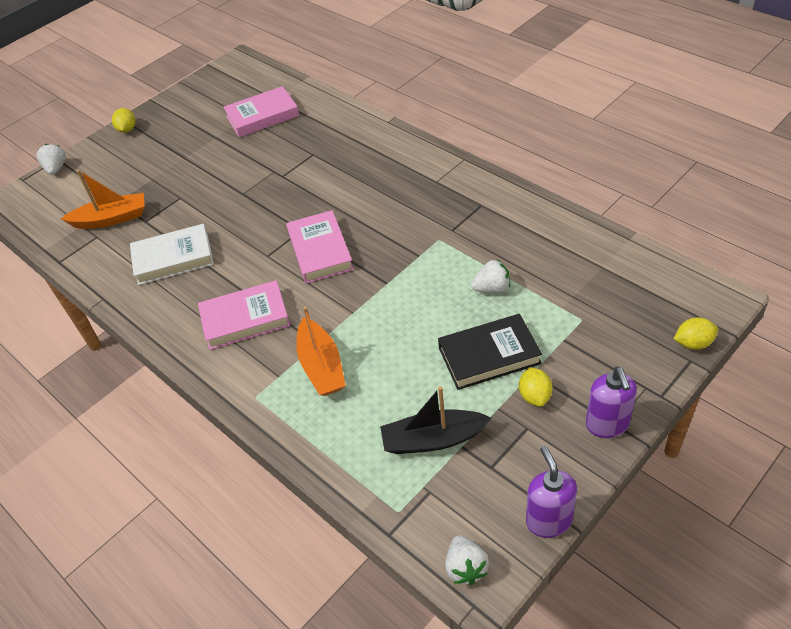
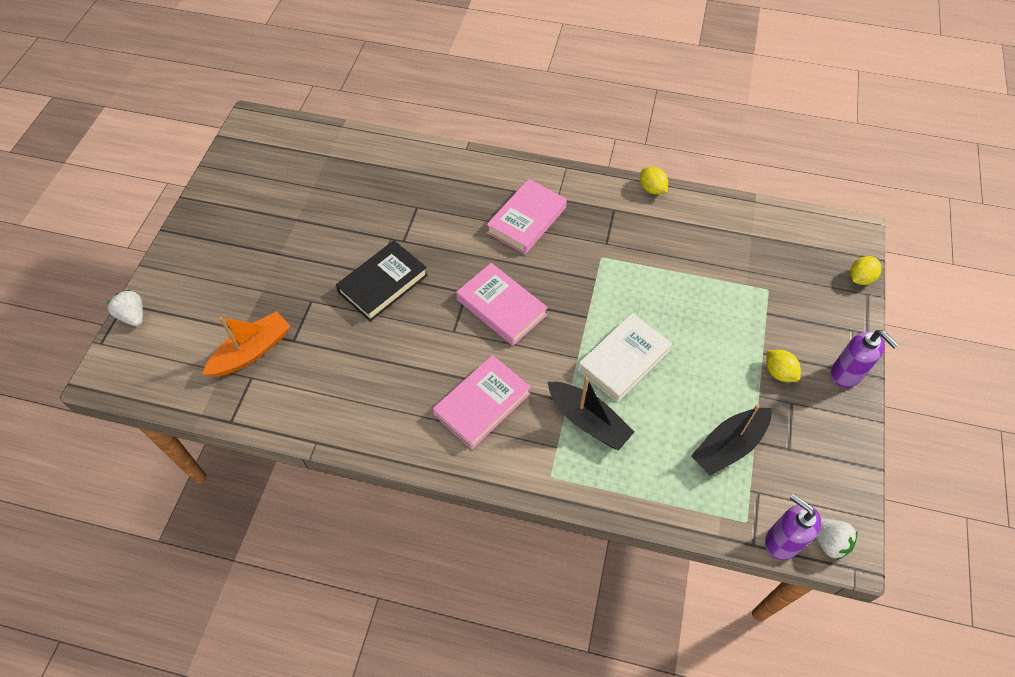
camera: 35 degrees left, 10 degrees up
yellow lemon [112,108,136,133] -> yellow lemon moved to [640,167,668,194]
white book [130,224,214,285] -> white book moved to [578,313,672,402]
pink book [223,86,299,137] -> pink book moved to [487,179,567,254]
orange boat [296,306,346,396] -> black boat [548,377,634,450]
black book [438,314,542,390] -> black book moved to [336,240,428,321]
white strawberry [471,260,510,293] -> none
purple soap dispenser [526,446,577,538] -> purple soap dispenser moved to [765,493,821,560]

